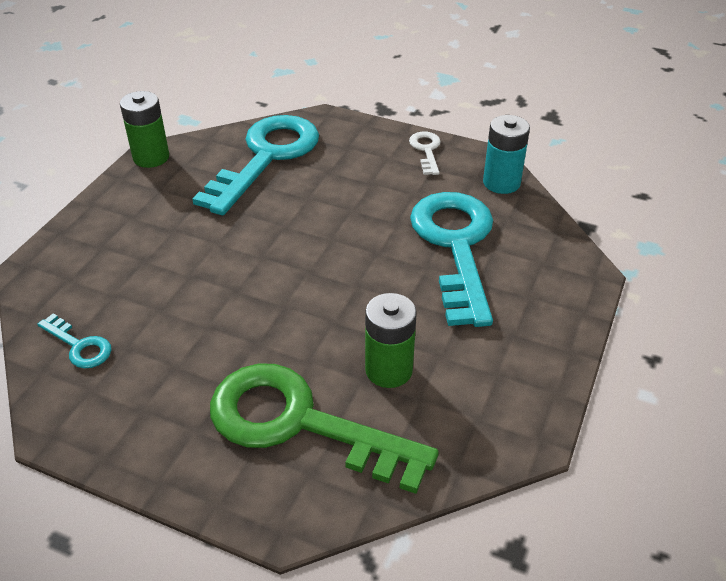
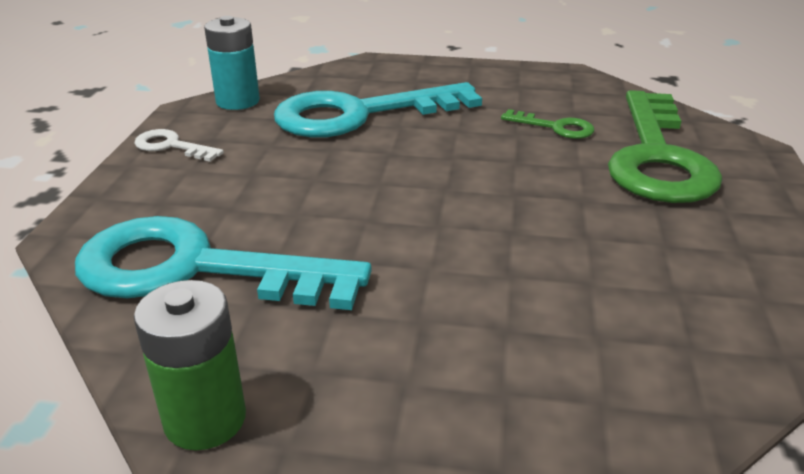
camera: 105 degrees left, 10 degrees down
turquoise key [37,313,111,368] -> none
green battery [365,293,417,388] -> green key [501,109,594,139]
white key [409,132,441,175] -> white key turned 45 degrees clockwise [134,129,224,162]

